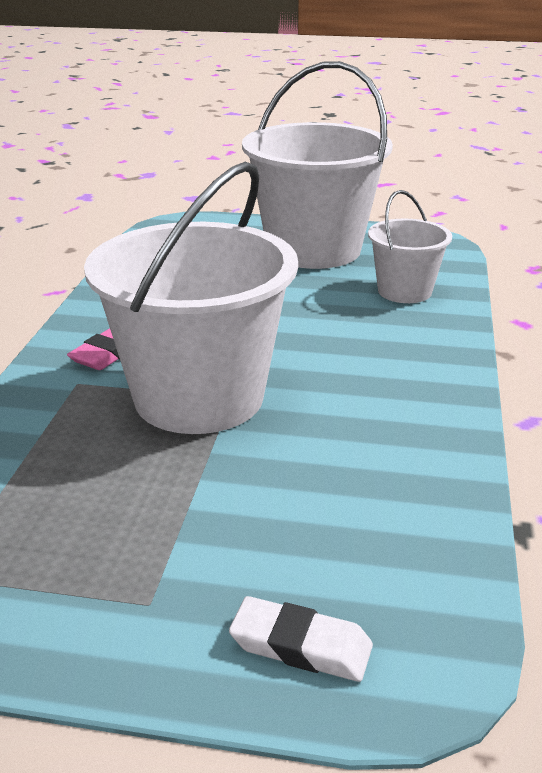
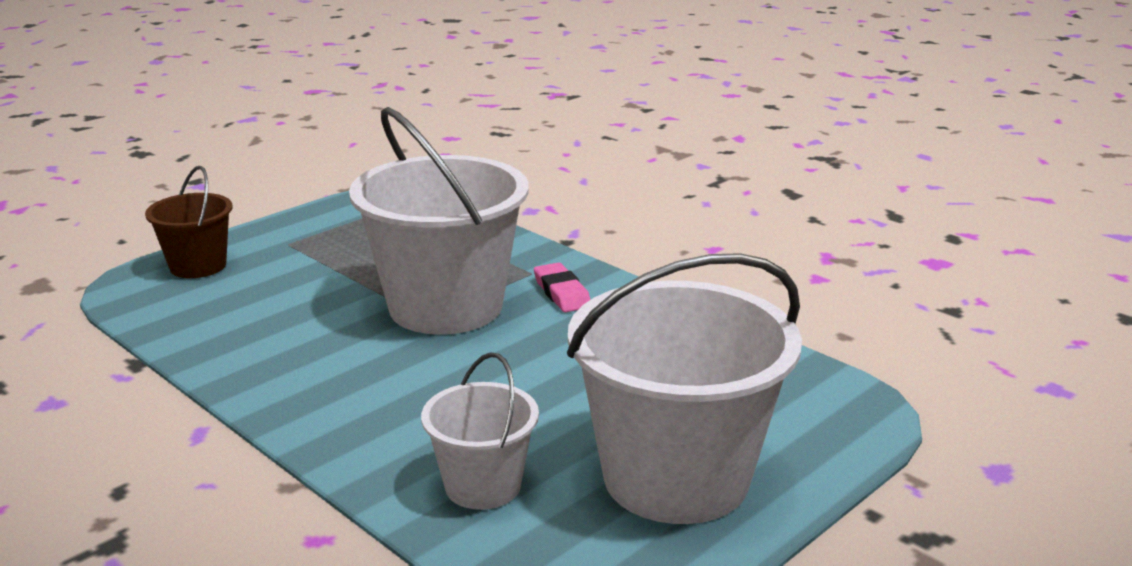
camera: 125 degrees right, 5 degrees down
white eraser [229,596,373,682] -> brown bucket [145,166,233,278]

